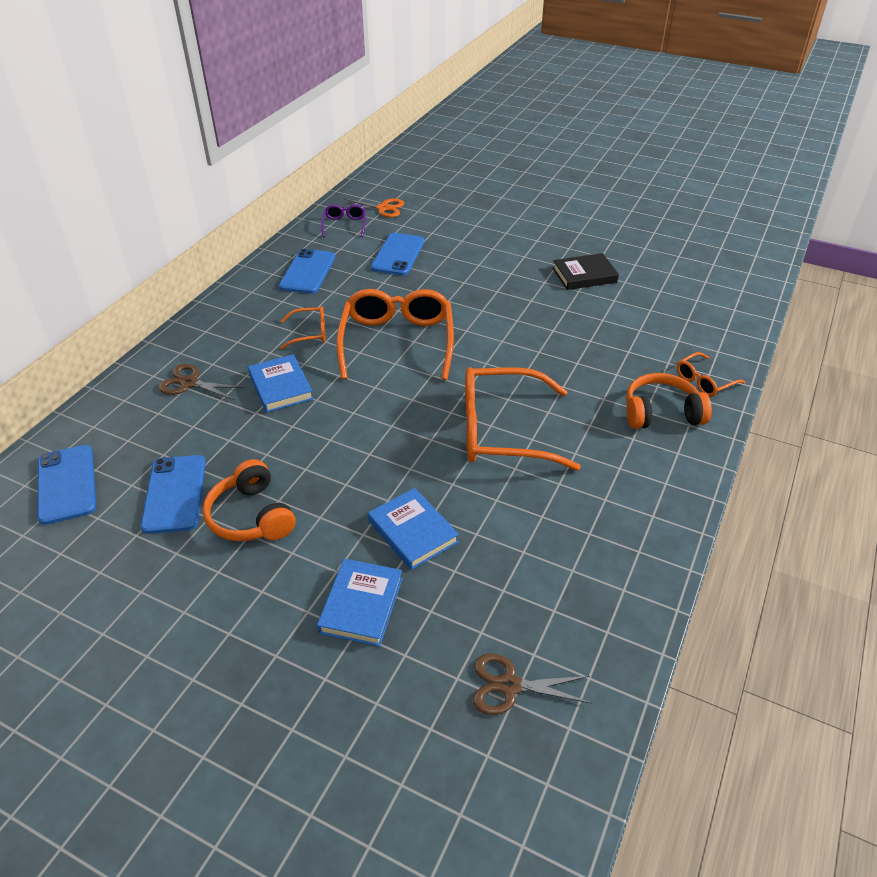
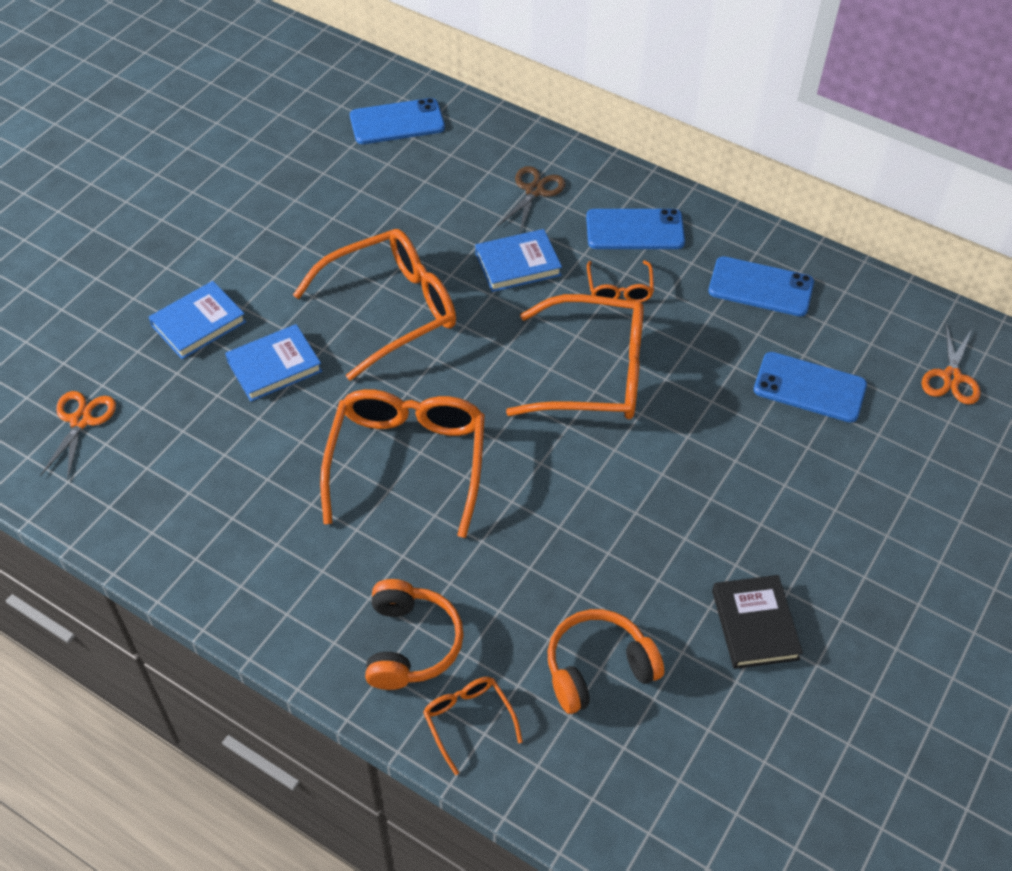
camera: 95 degrees right, 10 degrees up
blue phone [141,455,206,534] -> blue phone moved to [586,209,685,249]
orange headphones [203,459,295,542] -> orange headphones moved to [548,609,664,714]
blue book [317,559,403,647] -> blue book turned 60 degrees counterclockwise [149,281,246,359]
purple glasses [321,204,366,237] -> none
brown scissors [473,653,591,715] -> orange scissors [40,391,116,481]
none -> orange glasses [293,229,456,381]

